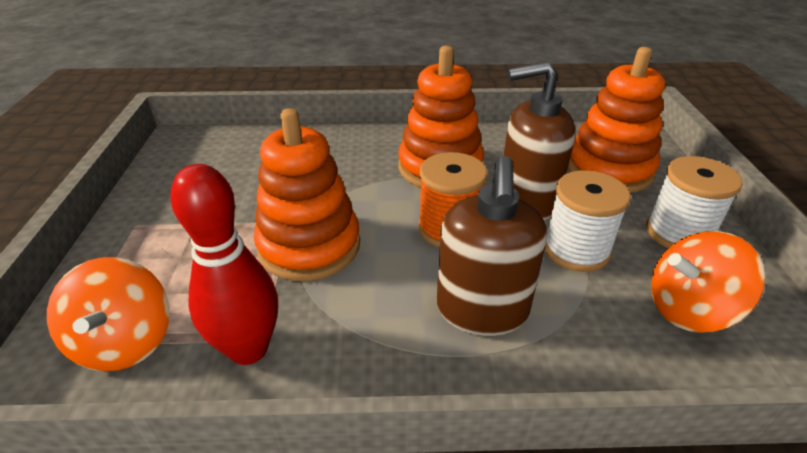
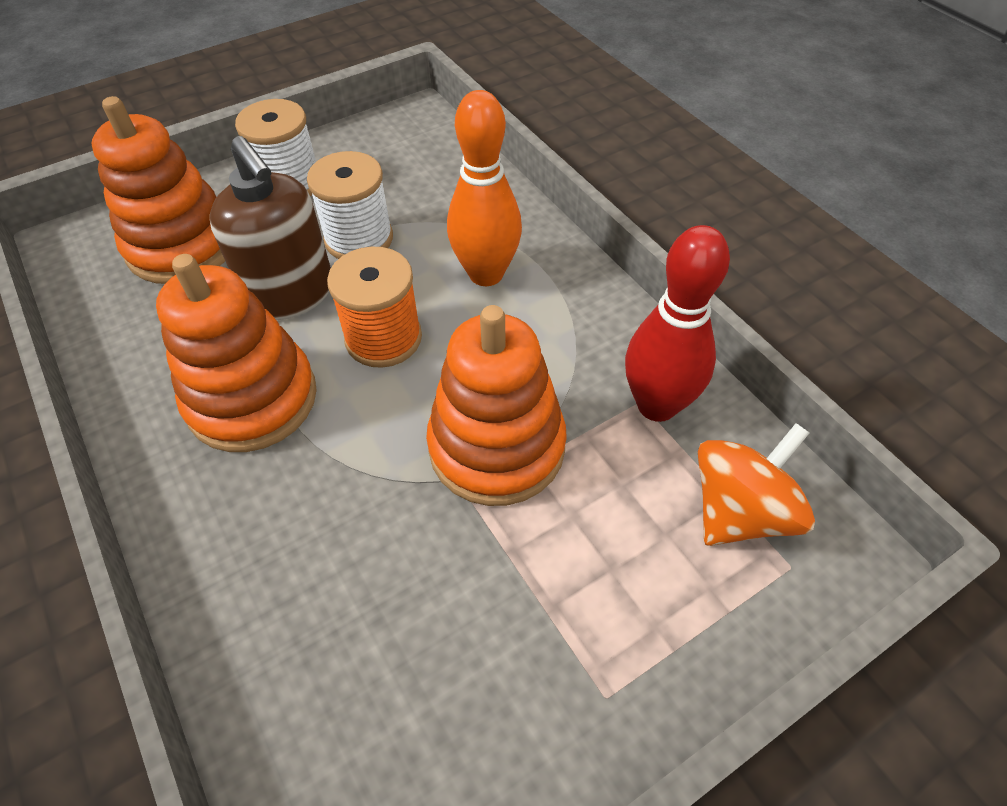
camera: 120 degrees left, 15 degrees up
brown soap dispenser [437,156,547,336] -> orange bowling pin [447,90,522,286]
orange spinning top [651,231,765,333] -> none

